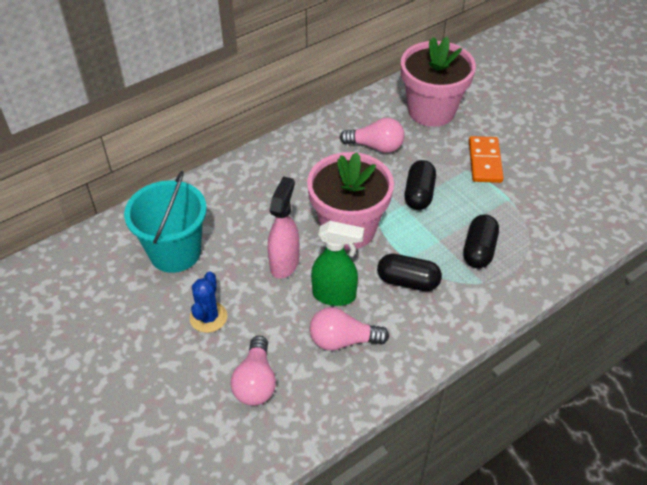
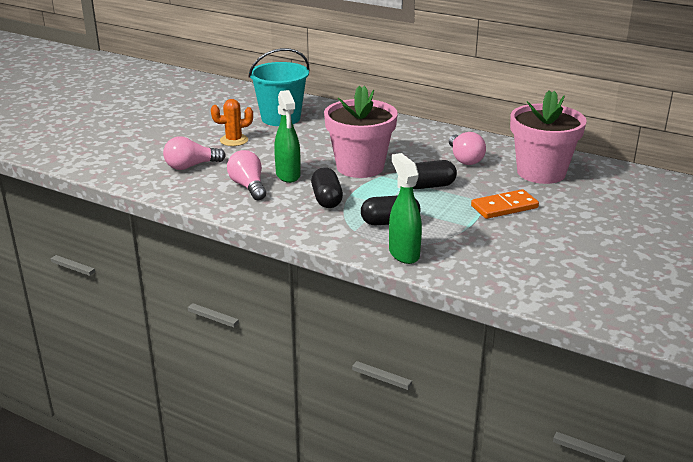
camera: 65 degrees right, 20 degrees down
blue cactus [190,271,227,333] -> orange cactus [211,99,253,146]
pink spray bottle [268,176,299,279] -> none
none -> green spray bottle [389,153,422,264]

